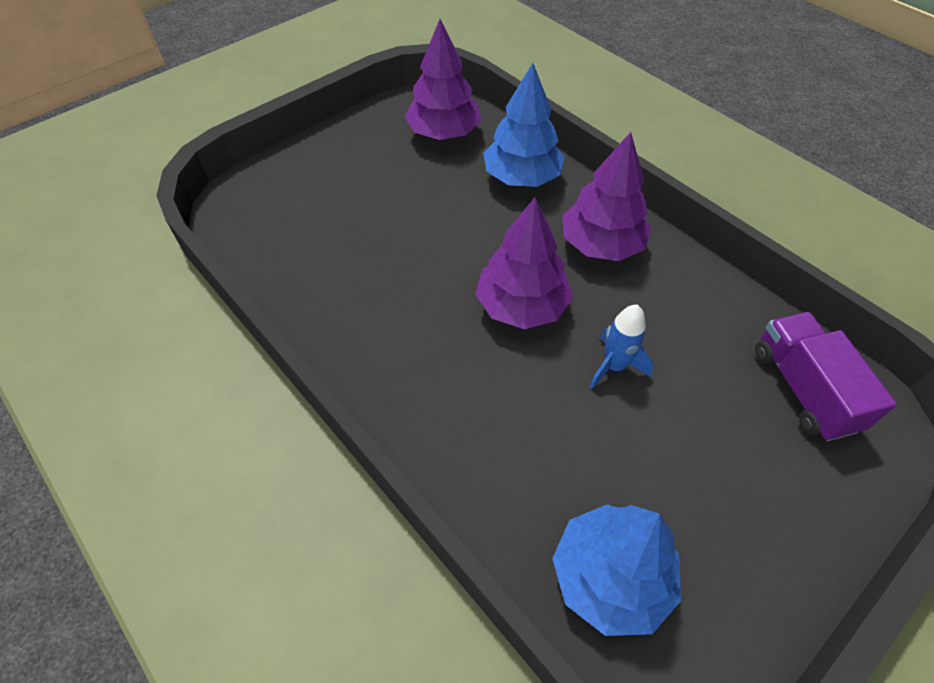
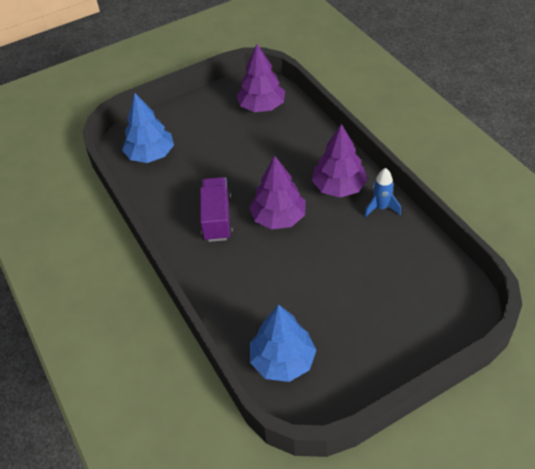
camera: 15 degrees right, 5 degrees down
blue tree [483,63,565,187] -> blue tree moved to [122,93,174,163]
blue rocket [589,305,654,390] -> blue rocket moved to [364,168,401,217]
purple truck [755,312,897,441] -> purple truck moved to [200,177,233,242]

